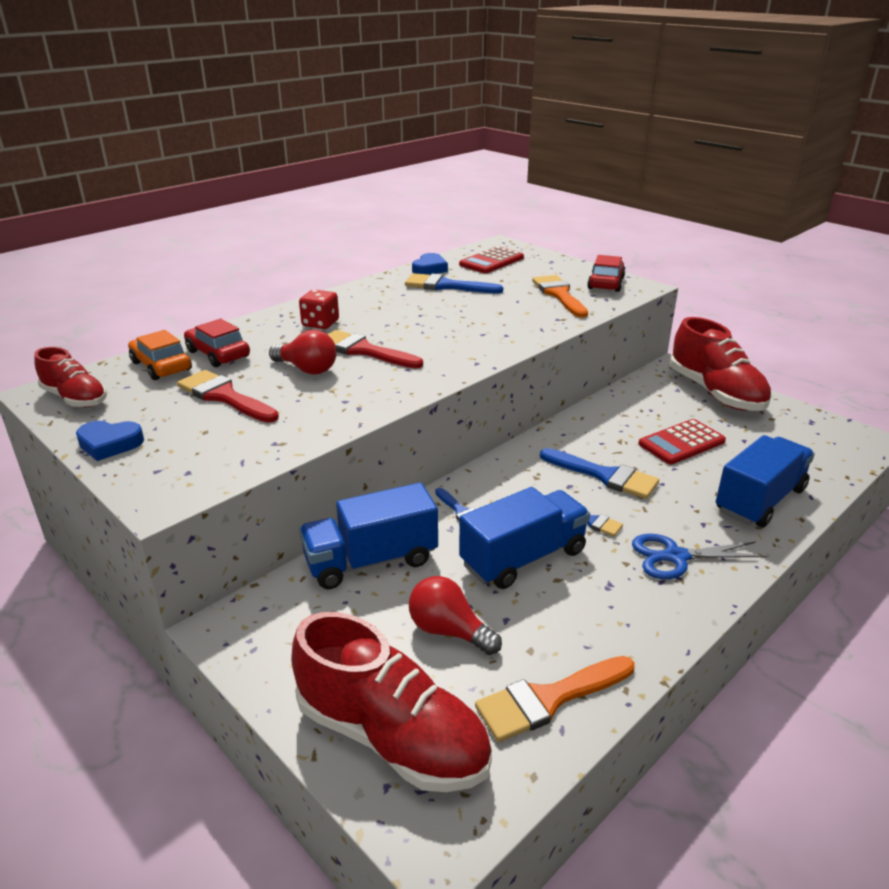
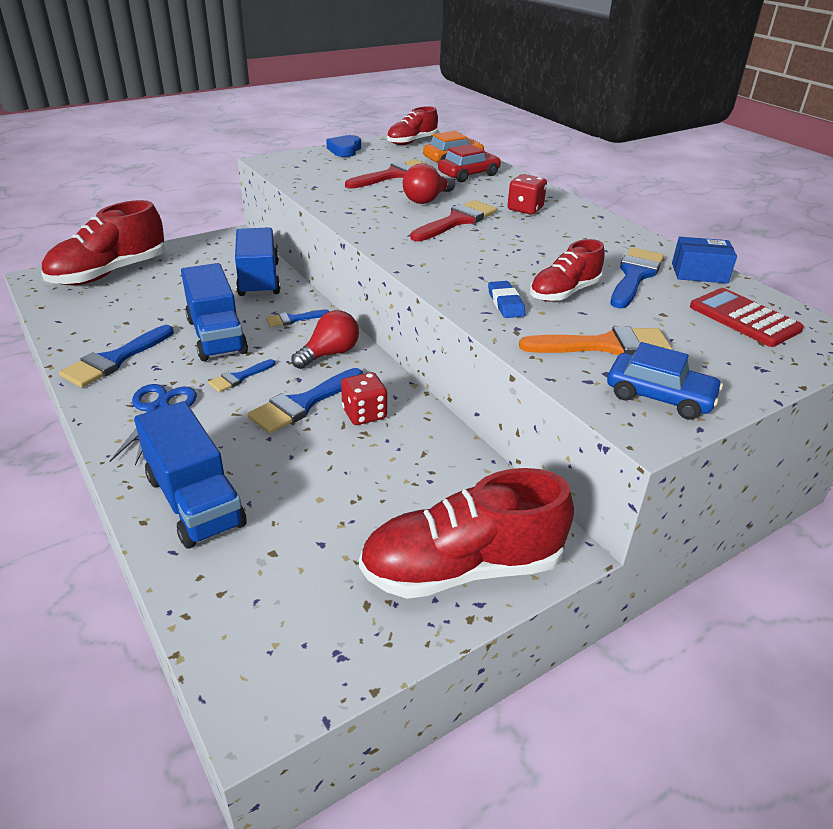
camera: 100 degrees right, 5 degrees up
red light bulb [409,576,502,655] -> red light bulb moved to [291,310,359,369]
blue heart [412,253,448,275] -> blue box [672,237,737,284]
orange brush [475,656,635,742] -> none
red car [587,255,626,292] -> blue car [607,342,723,420]
red calculator [638,419,726,464] -> none
none -> blue brush [59,325,174,388]
none -> red dice [341,372,387,425]
none -> blue eraser [488,281,525,318]
none -> red shoe [530,239,605,302]

